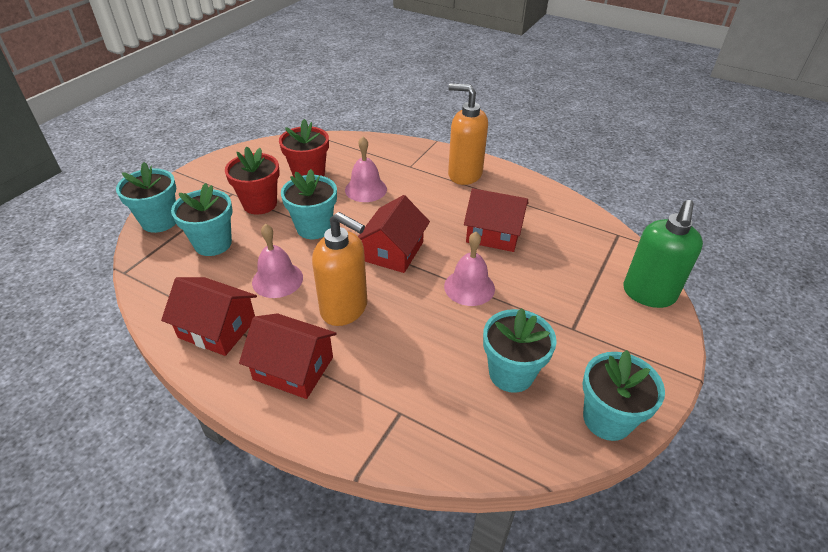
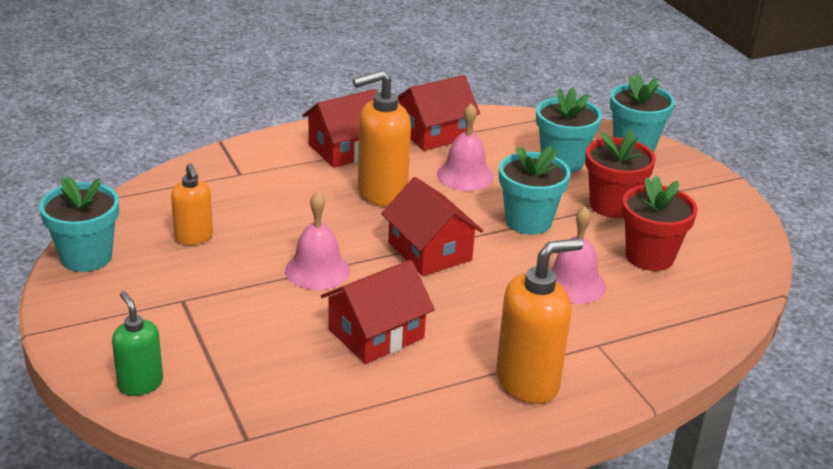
camera: 125 degrees right, 10 degrees down
turquoise flower pot [483,308,557,393] -> orange soap dispenser [171,163,213,245]
green soap dispenser [624,200,703,308] -> green soap dispenser [112,291,163,396], size x0.60

